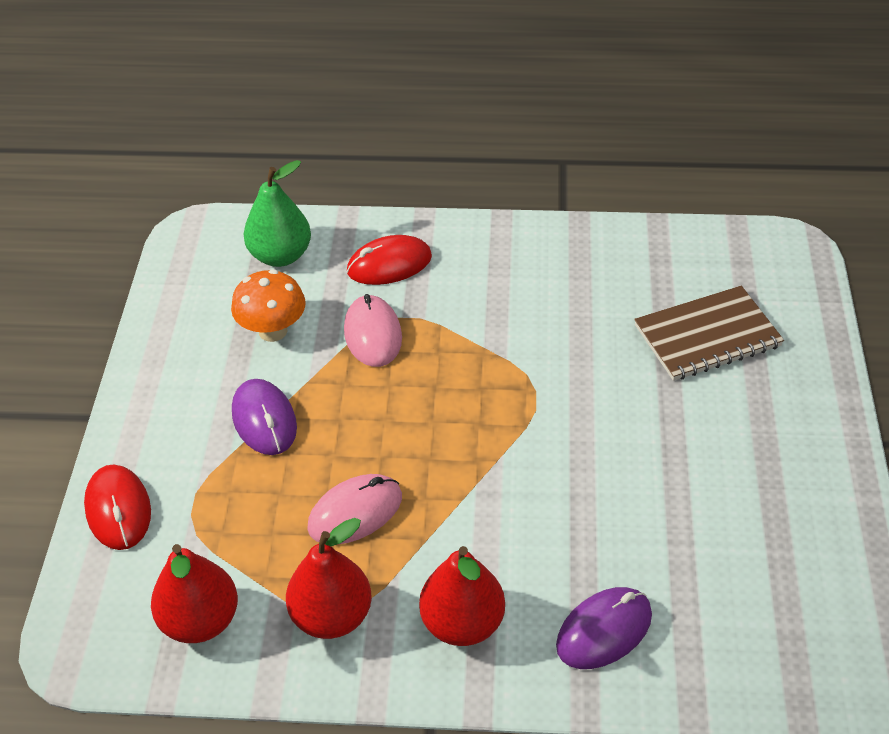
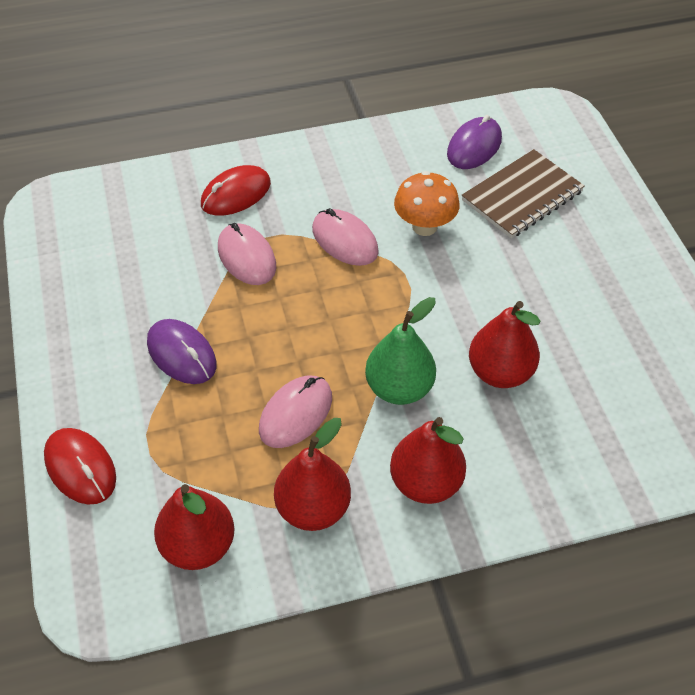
camera: 20 degrees left, 5 degrees up
orange mushroom [231,269,306,342] -> orange mushroom moved to [394,171,460,236]
green pear [244,160,311,267] -> green pear moved to [365,297,436,405]
purple mouse [556,587,652,669] -> purple mouse moved to [447,115,502,169]
none -> pink mouse [312,208,379,266]
none -> red pear [469,301,541,388]

